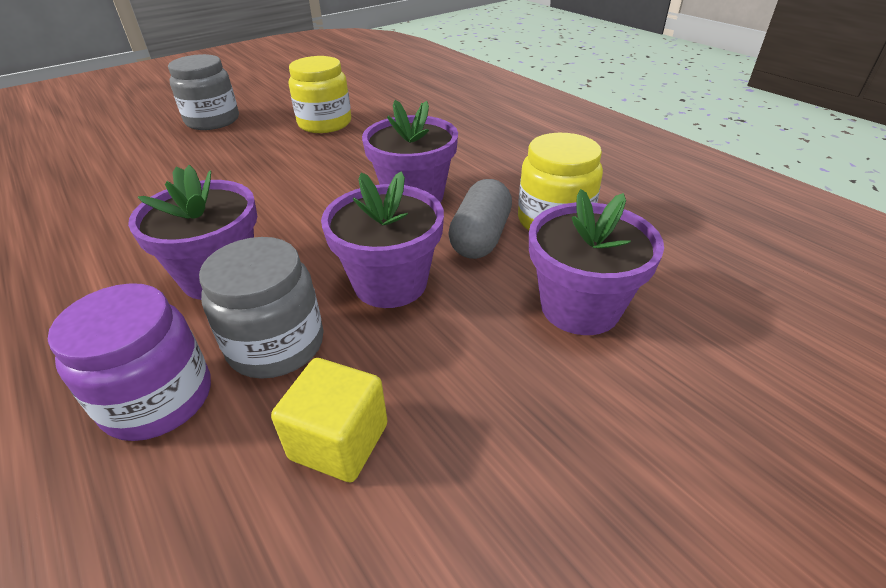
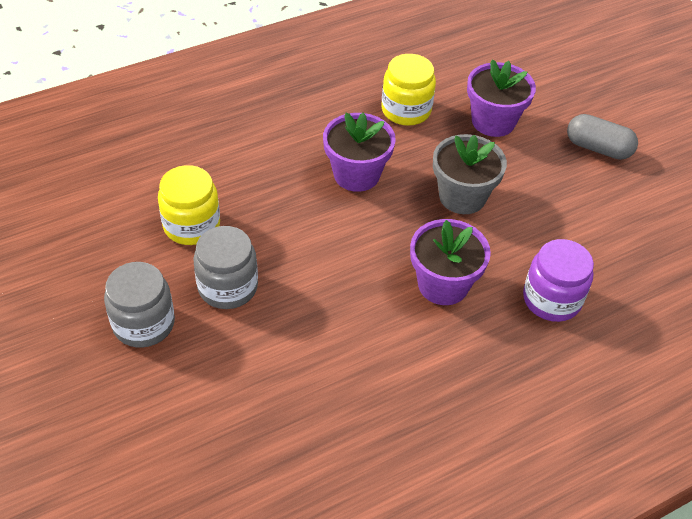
camera: 85 degrees left, 10 degrees up
grey jar [199,237,323,379] -> grey jar moved to [193,226,258,309]
yellow cube [271,358,388,483] -> none
purple flower pot [321,171,444,308] -> grey flower pot [433,134,507,214]
grey capsule [448,179,512,259] -> grey capsule moved to [567,114,638,160]

